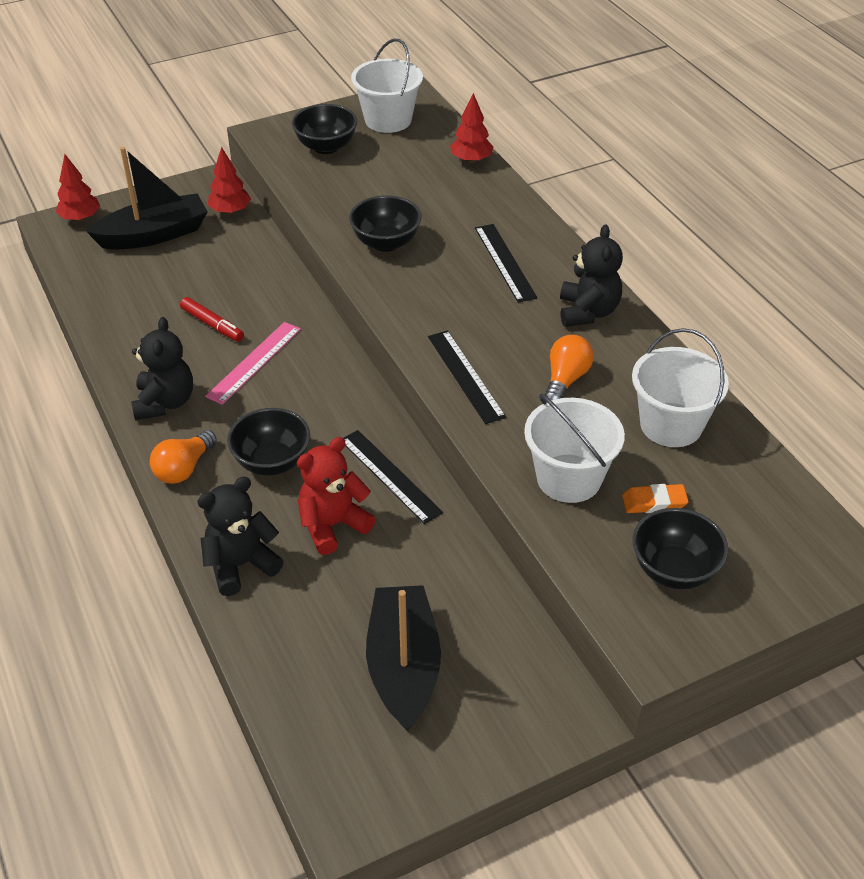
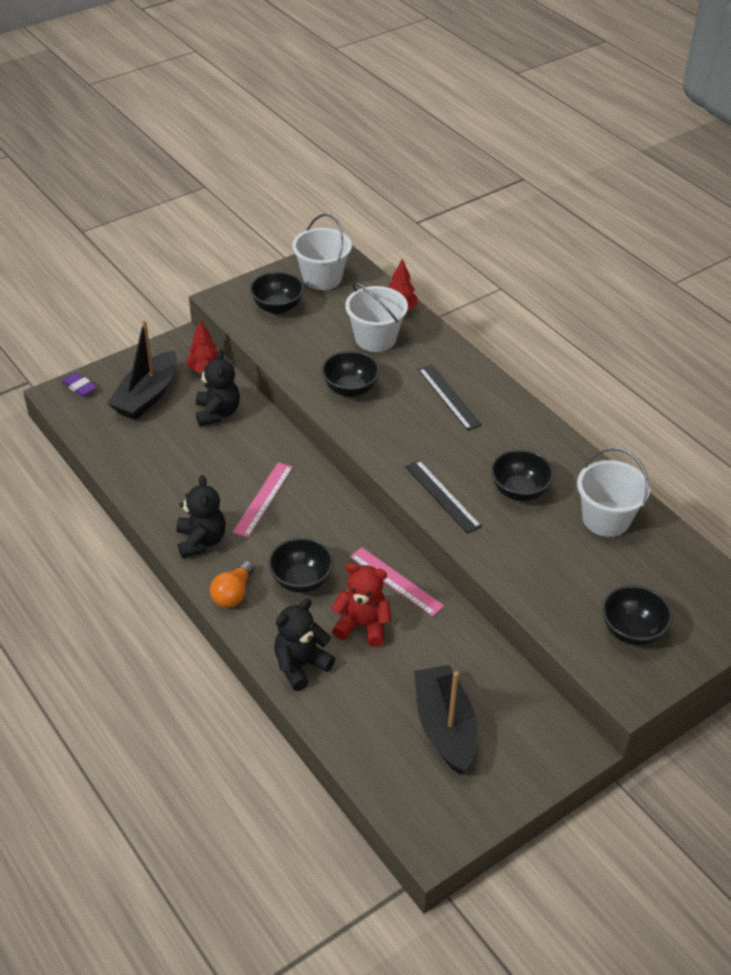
camera: 10 degrees left, 0 degrees up
red tree [56,154,100,222] -> purple eraser [62,372,97,397]
black boat [86,147,208,250] -> black boat turned 150 degrees clockwise [107,320,177,420]
red marker [180,297,244,342] -> none
red teddy bear [297,437,376,555] -> red teddy bear turned 60 degrees clockwise [331,563,391,647]
black ruler [343,430,443,524] -> pink ruler [350,547,444,617]
white bucket [524,394,625,503] -> white bucket moved to [345,282,408,352]
orange light bulb [544,335,594,400] -> black bowl [491,449,554,501]
black teddy bear [560,225,623,327] -> black teddy bear moved to [196,350,240,426]
orange eraser [622,484,689,513] -> none

